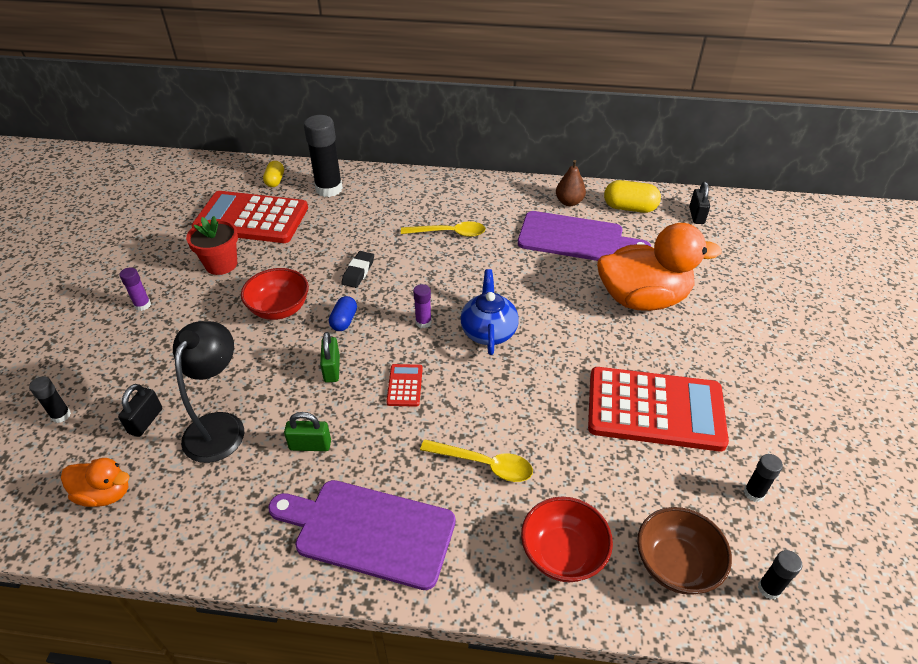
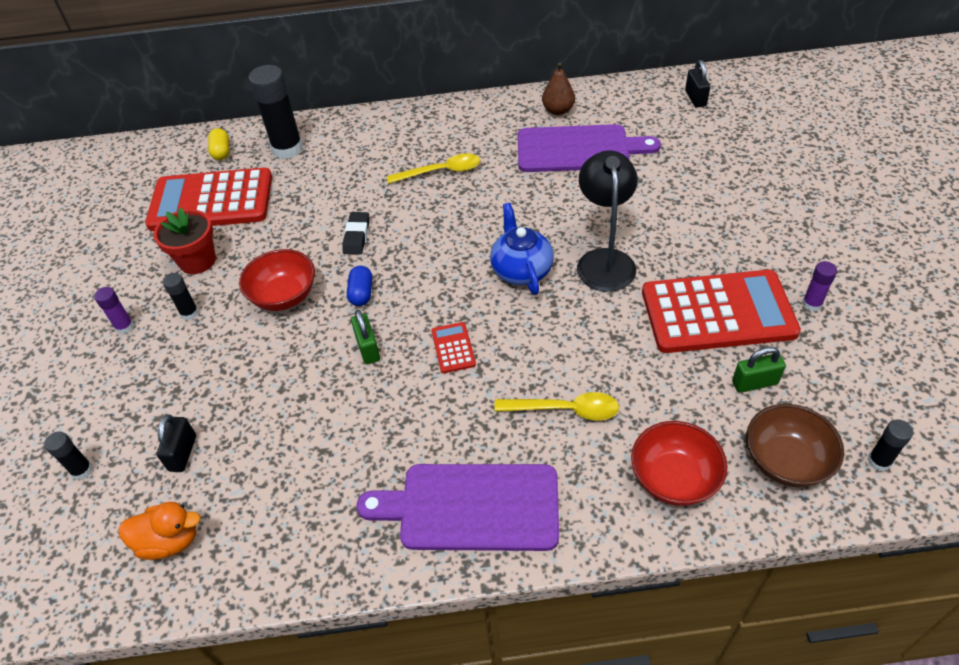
camera: 10 degrees left, 5 degrees up
black lamp [173,321,244,463] -> black lamp moved to [577,151,638,292]
green padlock [284,412,331,451] -> green padlock moved to [732,347,786,393]
purple glue stick [413,284,432,328] -> purple glue stick moved to [802,261,837,312]
orange duck [597,223,722,311] -> none
yellow capsule [604,180,661,213] -> none
black glue stick [744,454,783,502] -> black glue stick moved to [163,273,199,320]

